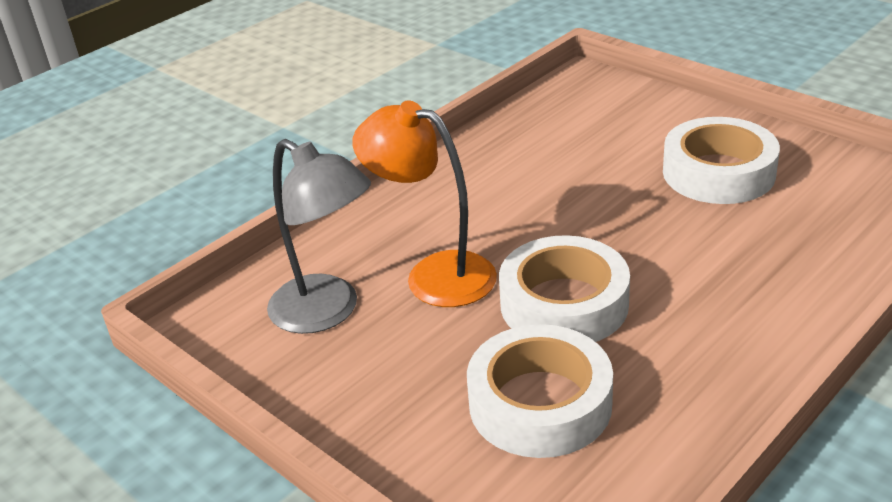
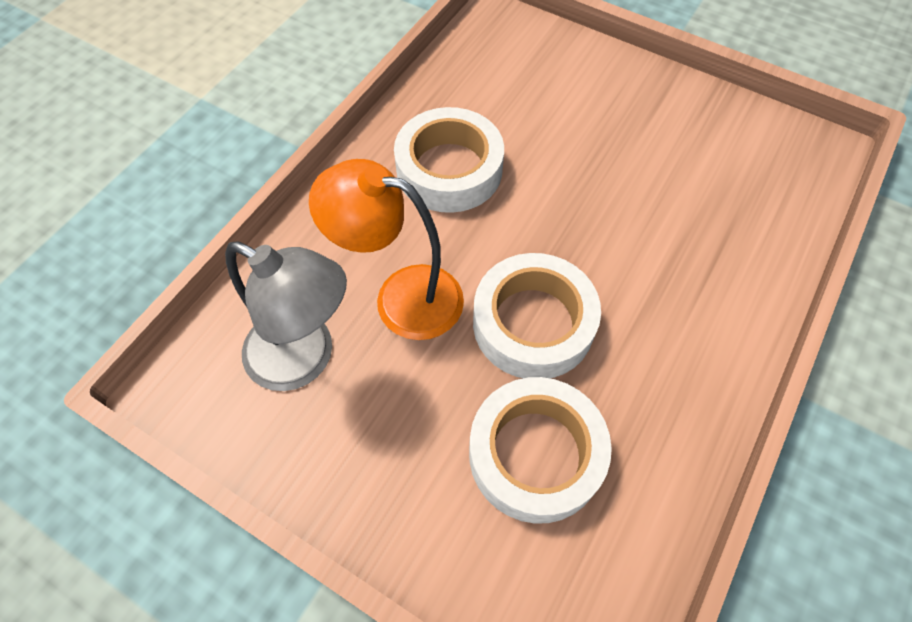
camera: 15 degrees left, 25 degrees up
white tape [663,117,780,204] -> white tape moved to [394,107,504,213]

